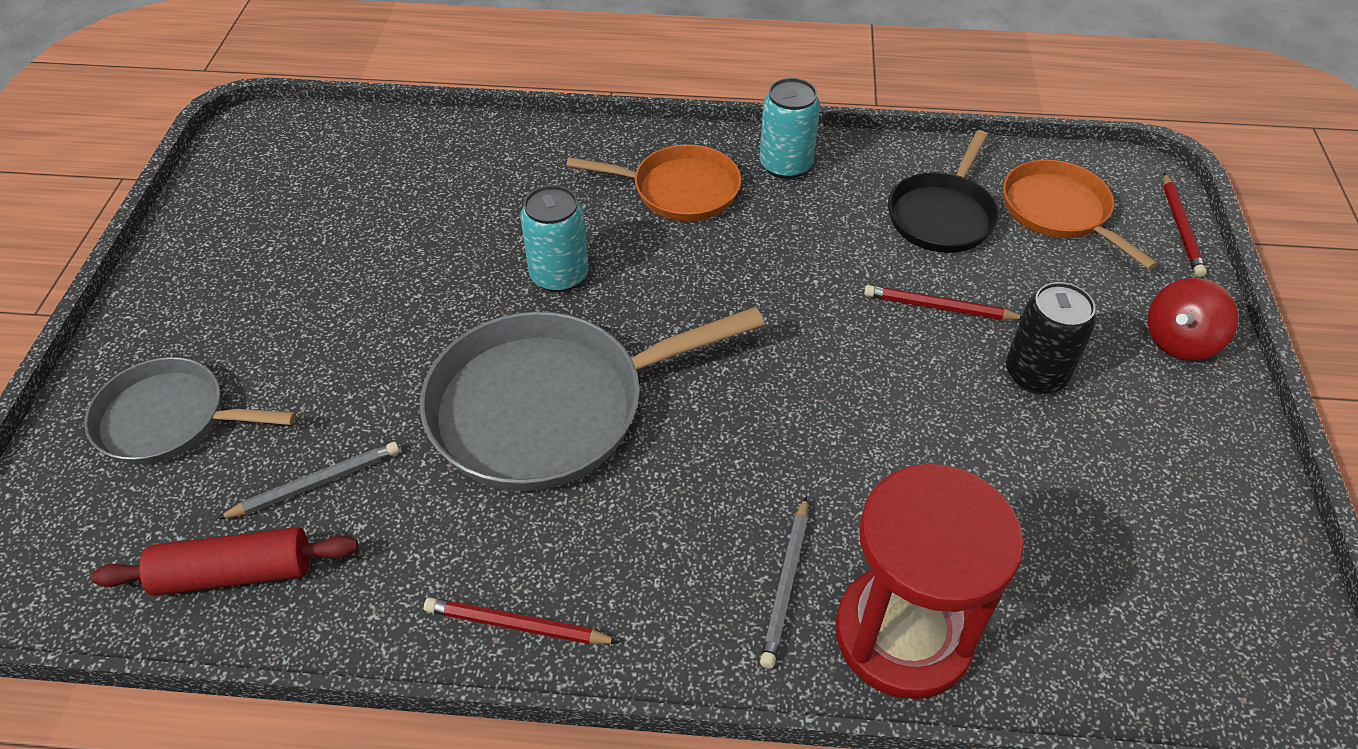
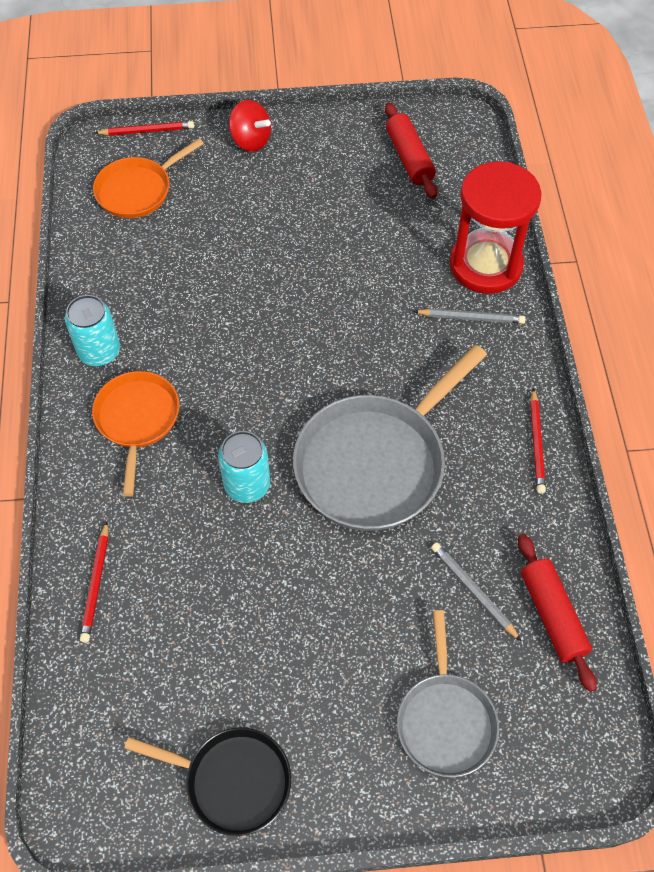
camera: 100 degrees left, 10 degrees up
grey pan [420,307,765,491] -> grey pan turned 75 degrees clockwise [293,345,487,531]
red pencil [864,285,1022,320] -> red pencil moved to [80,521,108,643]
black pan [888,130,999,253] -> black pan moved to [124,727,291,836]
black can [1006,282,1096,394] -> none
none -> red rolling pin [385,102,437,198]

